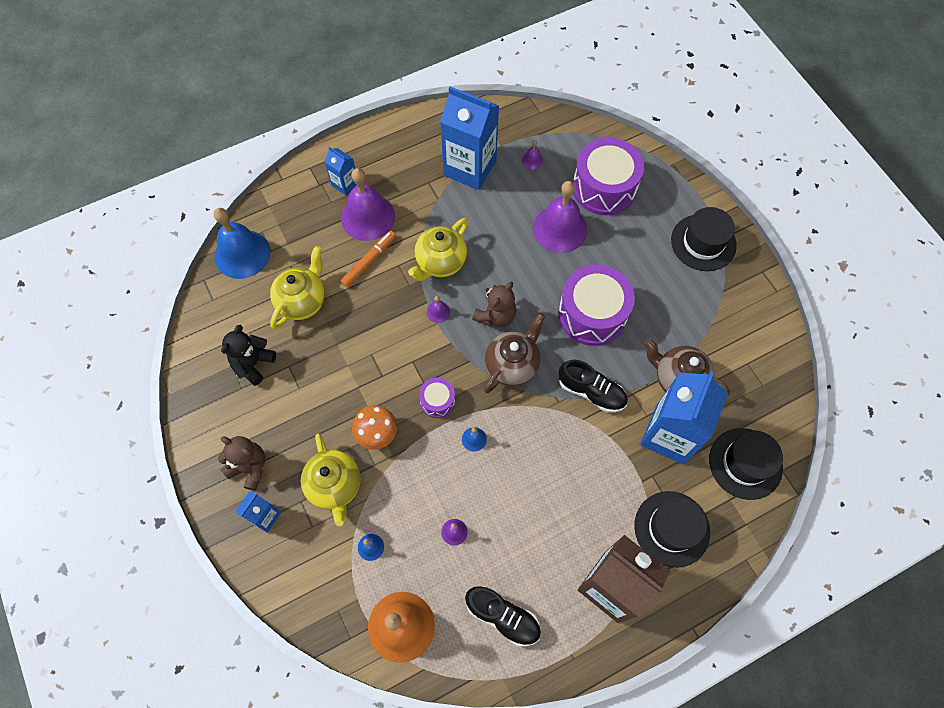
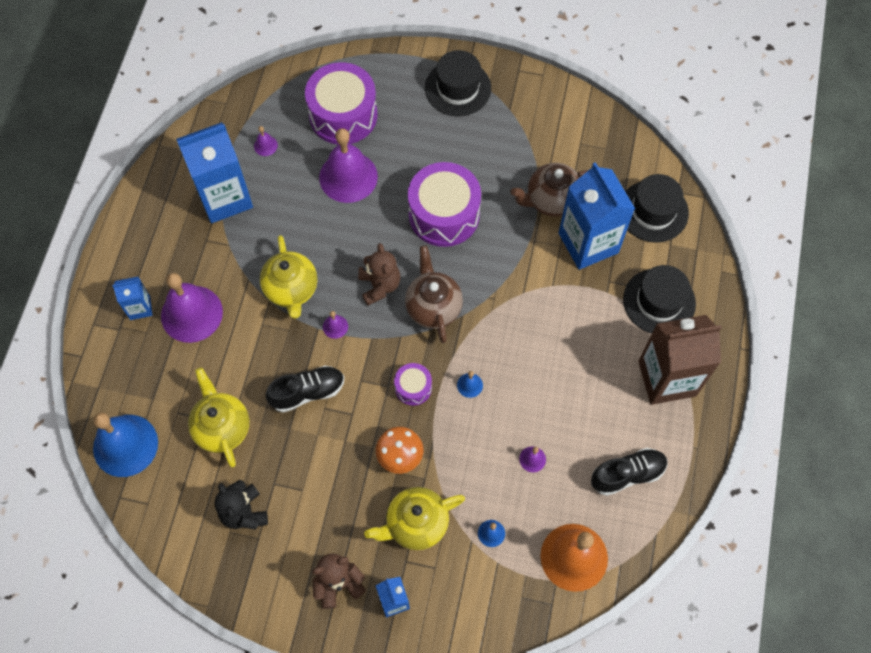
camera: 50 degrees left, 0 degrees up
yellow teapot [301,434,361,526] -> yellow teapot turned 135 degrees clockwise [364,487,465,550]
orange marker [341,231,396,287] -> none
black shoe [558,360,628,413] -> black shoe moved to [266,366,344,413]

